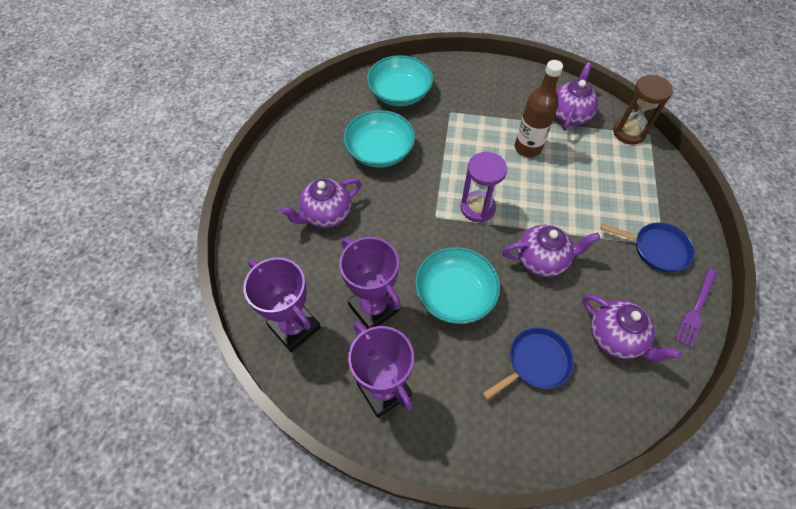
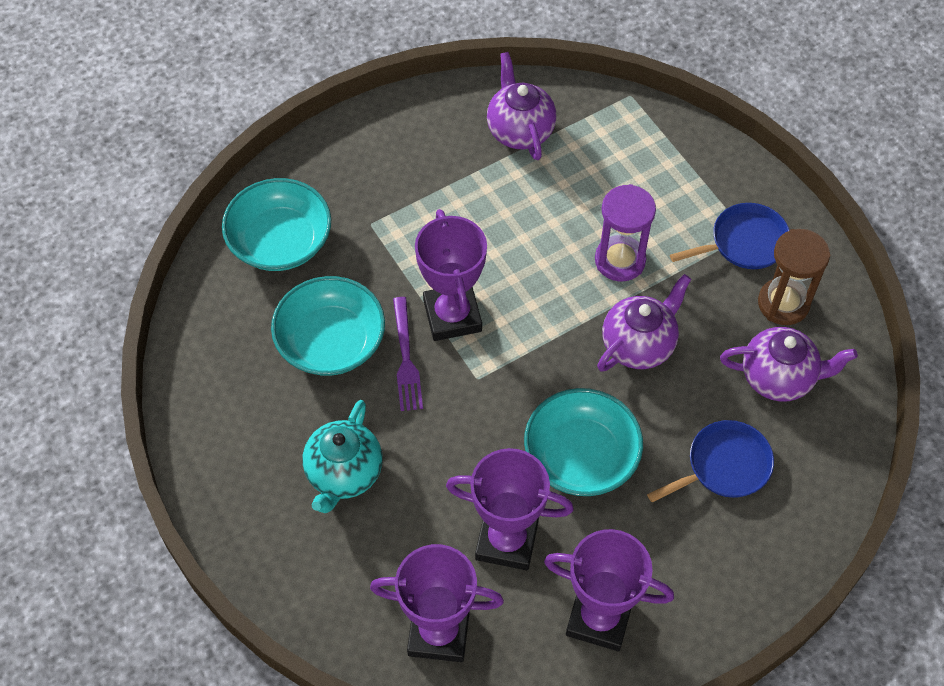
camera: 40 degrees left, 0 degrees up
purple teapot [280,178,361,228] -> turquoise teapot [302,400,383,513]
purple hourglass [461,152,507,222] -> purple hourglass moved to [595,184,656,281]
blue pan [482,327,574,400] -> blue pan turned 45 degrees clockwise [647,420,774,502]
brown bottle [515,60,563,157] -> none
brown hourglass [613,75,673,145] -> brown hourglass moved to [758,229,830,325]
purple fork [675,268,717,348] -> purple fork moved to [393,297,423,411]
none -> purple trophy [415,209,487,341]

